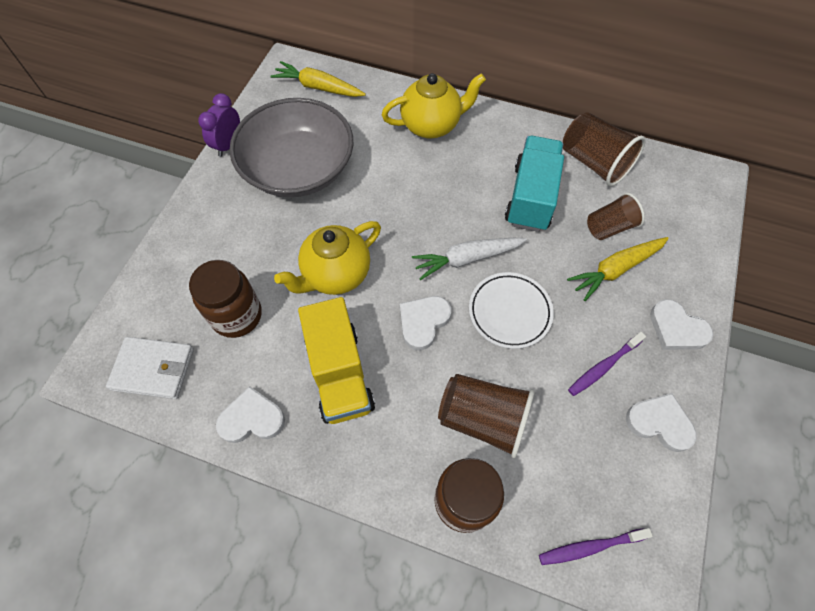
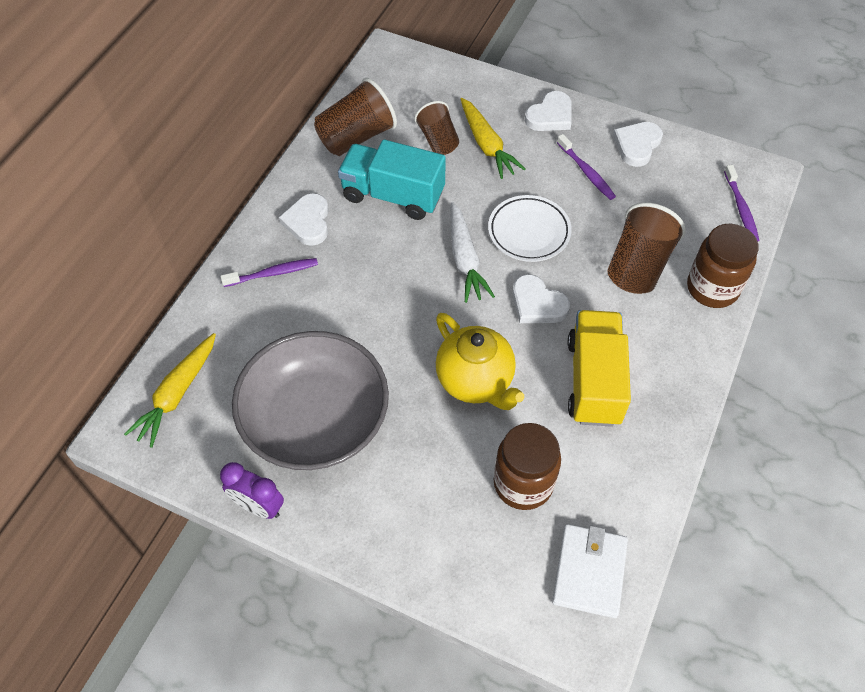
camera: 85 degrees left, 5 degrees down
white heart [216,386,285,443] -> white heart moved to [279,193,329,246]
yellow truck [298,297,375,424] -> yellow truck turned 75 degrees counterclockwise [568,310,631,427]
yellow teapot [382,73,486,139] -> purple toothbrush [220,258,318,287]

